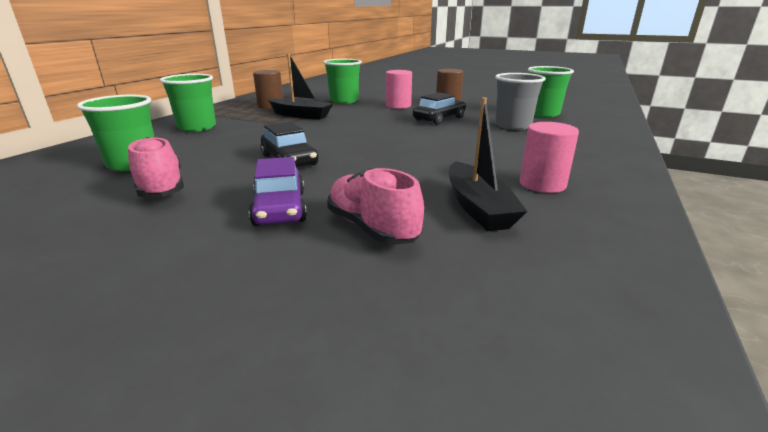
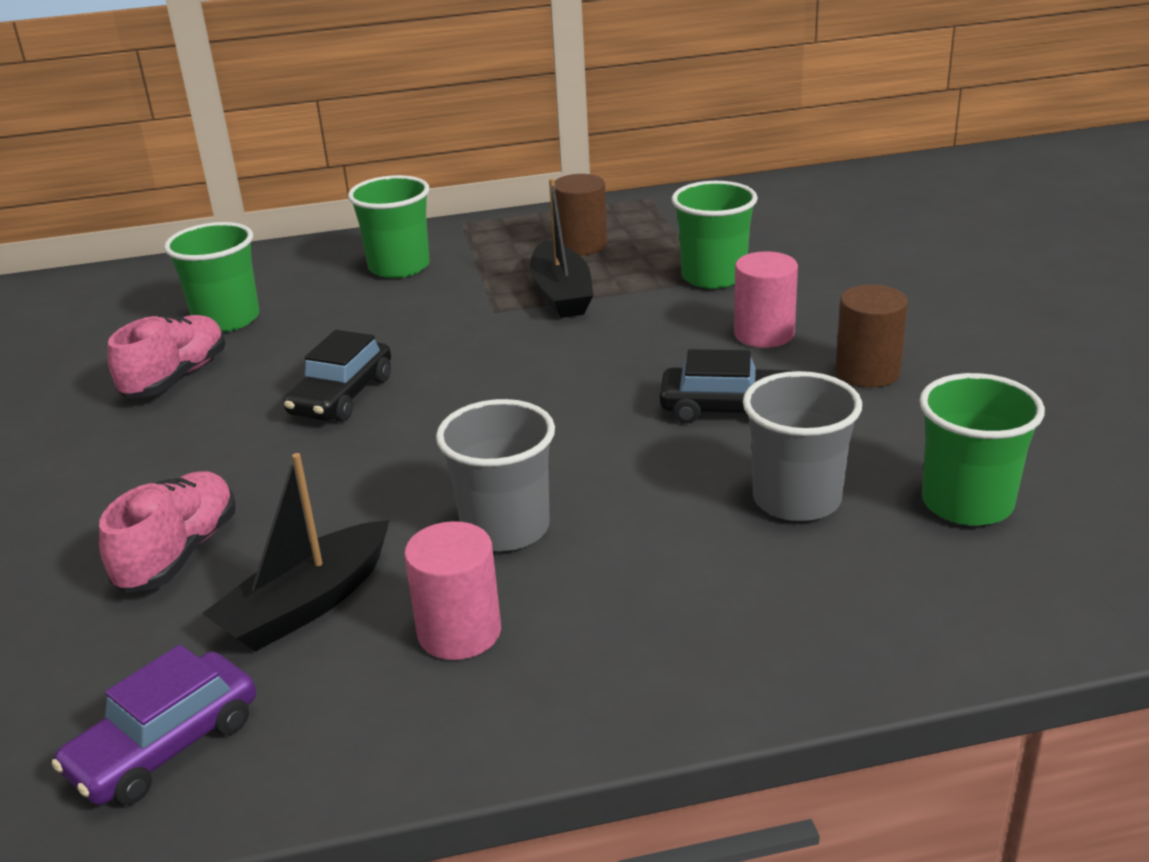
camera: 55 degrees right, 5 degrees up
purple car [249,157,307,226] -> purple car moved to [52,645,256,805]
none -> grey cup [436,399,555,551]

